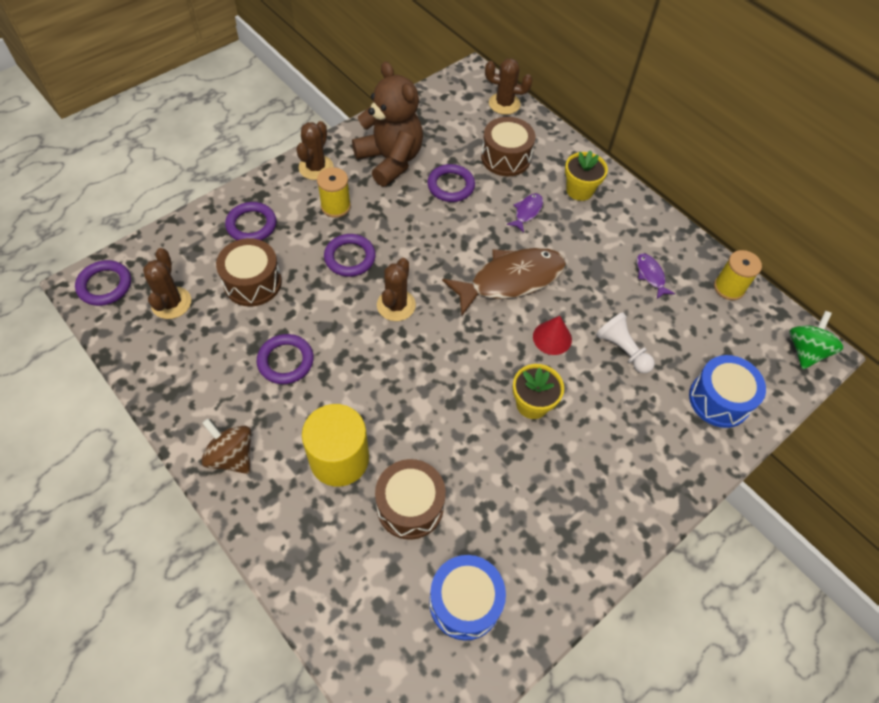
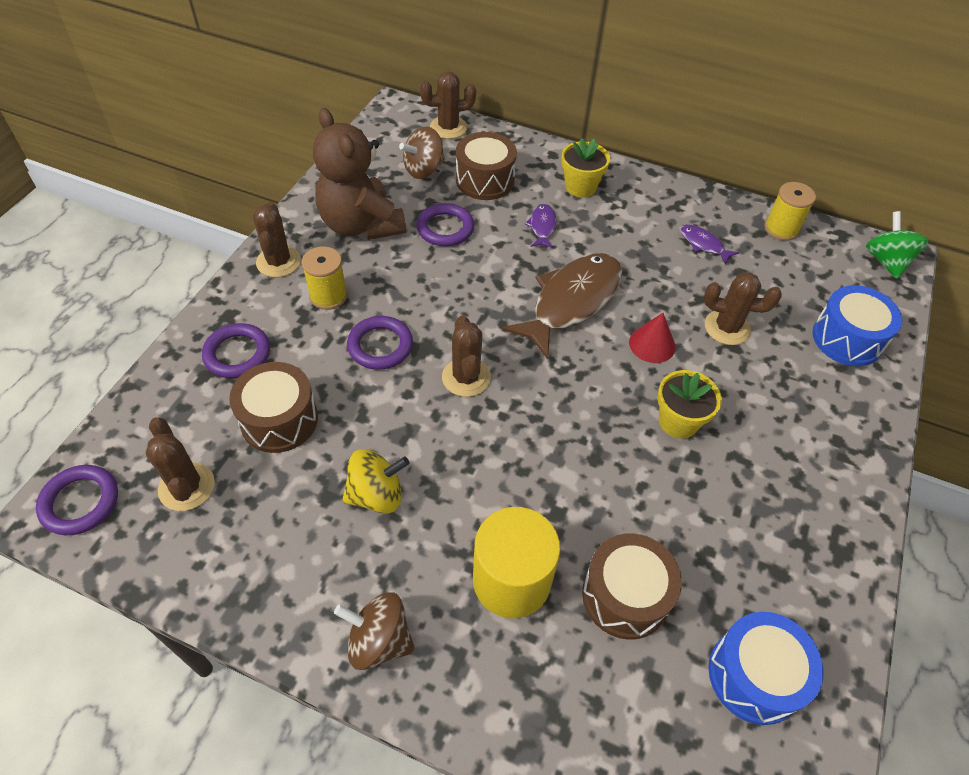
camera: 25 degrees left, 5 degrees down
purple ring [256,334,314,384] -> yellow spinning top [342,449,409,514]
brown teddy bear [352,62,423,187] -> brown teddy bear turned 150 degrees counterclockwise [313,108,406,240]
white pawn [596,312,655,373] -> brown cactus [704,272,782,345]
none -> brown spinning top [399,127,445,179]

